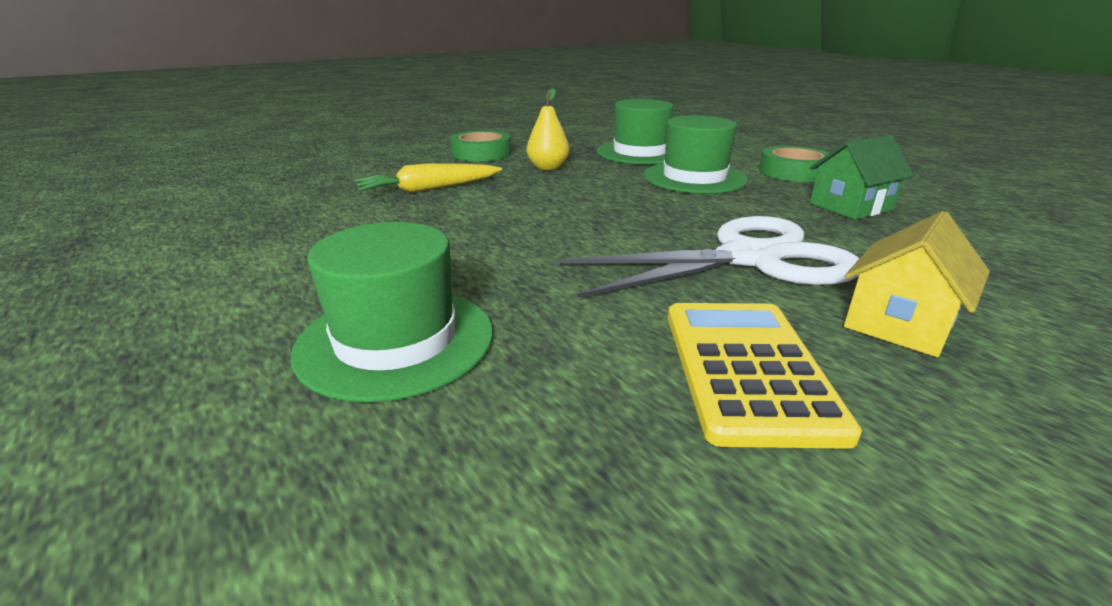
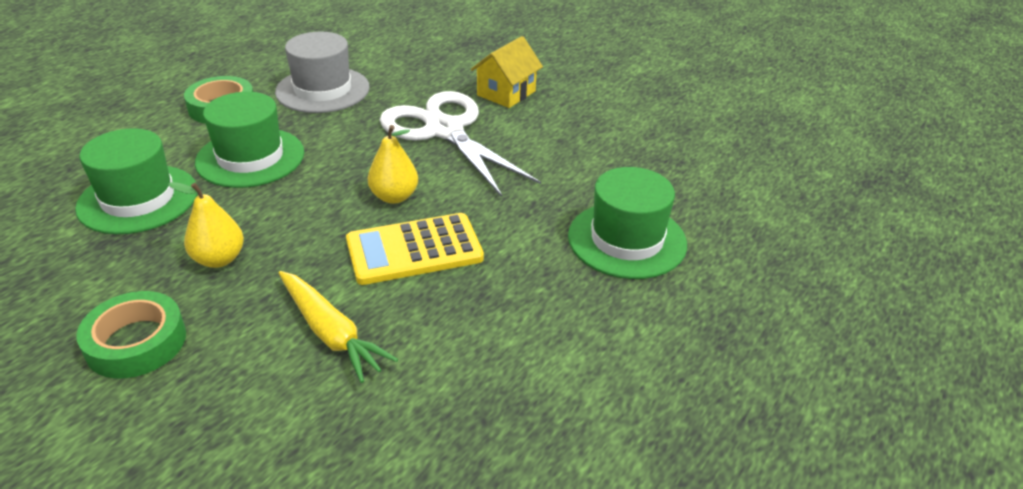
camera: 110 degrees left, 10 degrees up
yellow calculator [668,303,862,449] -> yellow calculator moved to [346,213,484,285]
green house [810,135,914,220] -> grey hat [275,32,370,113]
yellow house [844,211,990,357] -> yellow house turned 75 degrees counterclockwise [471,36,543,108]
none -> yellow pear [368,125,418,204]

